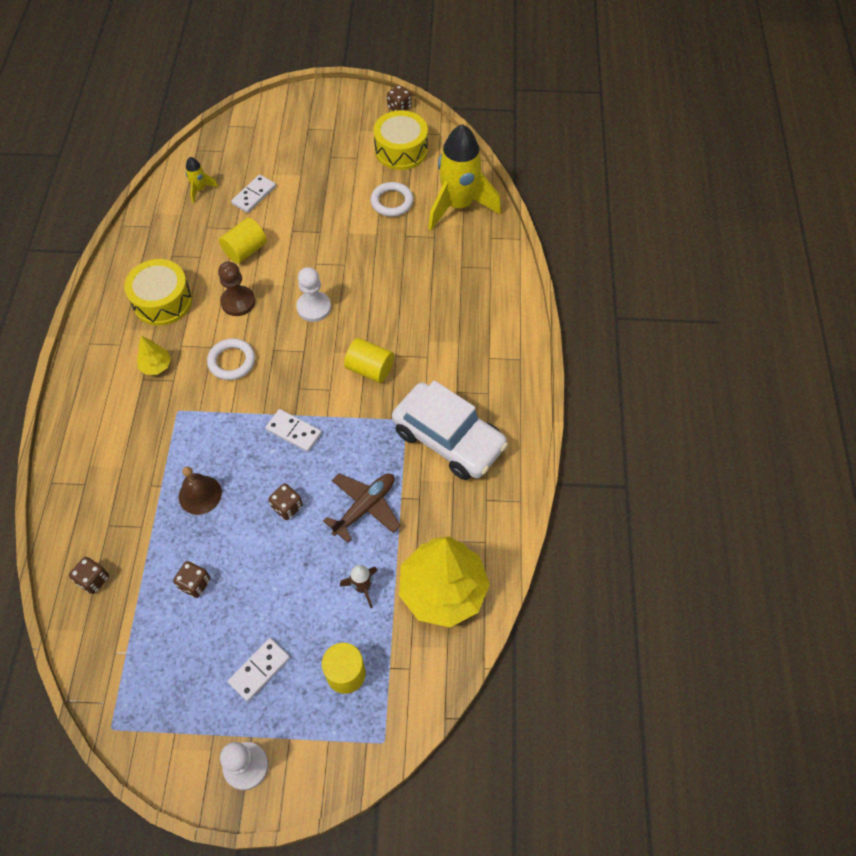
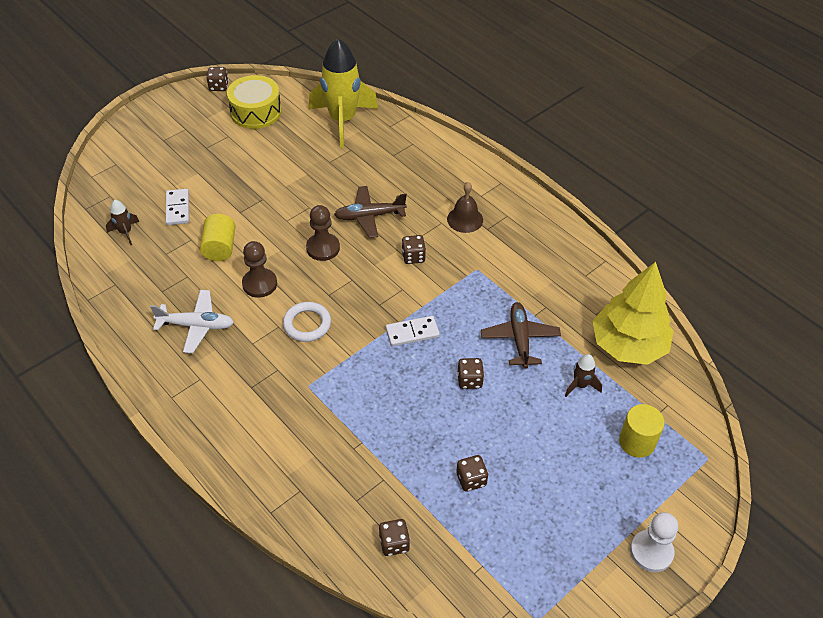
camera: 45 degrees left, 10 degrees down
yellow drum [124,259,192,326] -> white plane [150,290,234,353]
yellow tree [137,336,171,375] -> none
brown bell [179,466,222,515] -> brown bell moved to [447,182,483,233]
yellow rocket [185,157,218,203] -> brown rocket [106,200,139,245]
white domino [228,638,290,702] -> none
white pawn [296,267,331,322] -> brown pawn [306,205,340,261]
yellow cylinder [344,338,394,383] -> brown dice [402,235,426,264]
white ring [370,182,414,217] -> none
white car [392,380,508,480] -> none
none -> brown plane [334,186,407,238]

